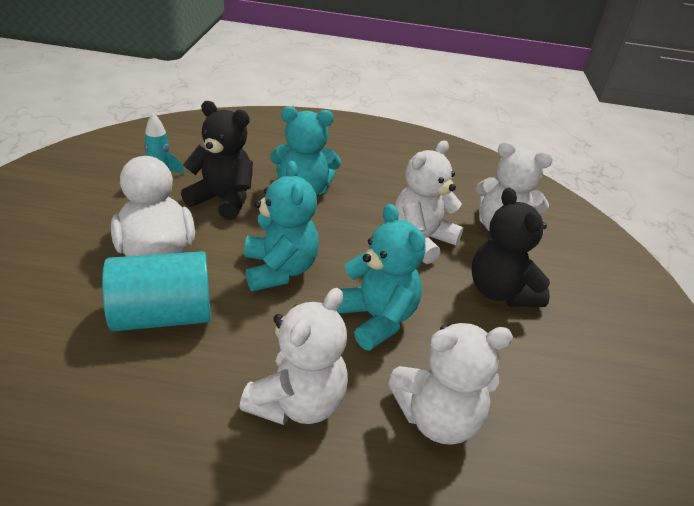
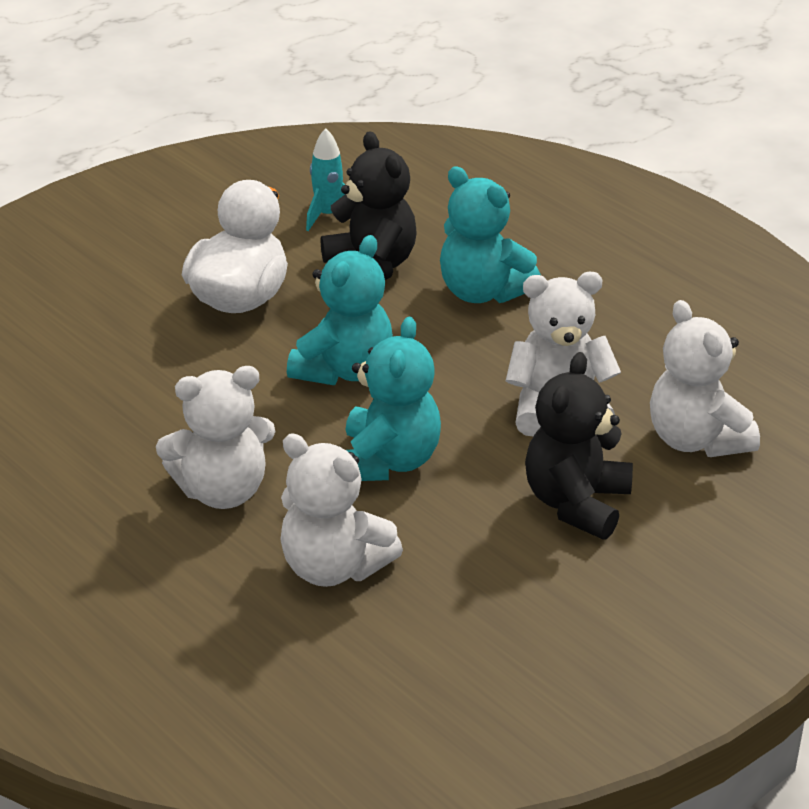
camera: 45 degrees right, 0 degrees up
turquoise cylinder [102,251,211,331] -> none

